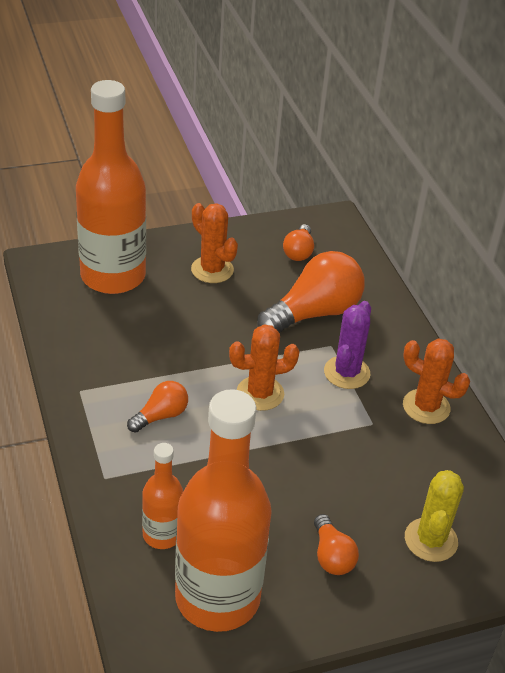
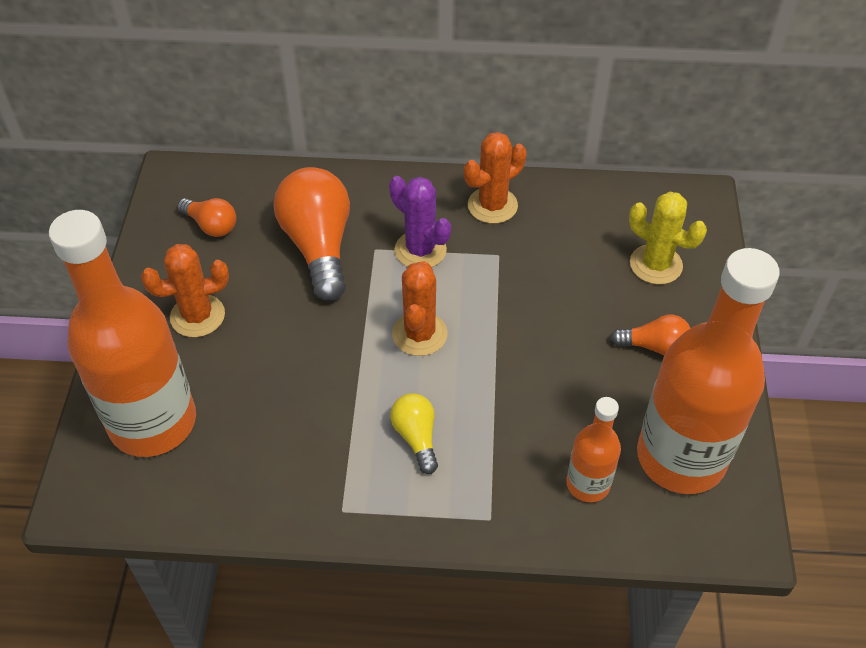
camera: 65 degrees left, 10 degrees up
orange light bulb [127,381,188,433] -> yellow light bulb [390,393,438,474]

